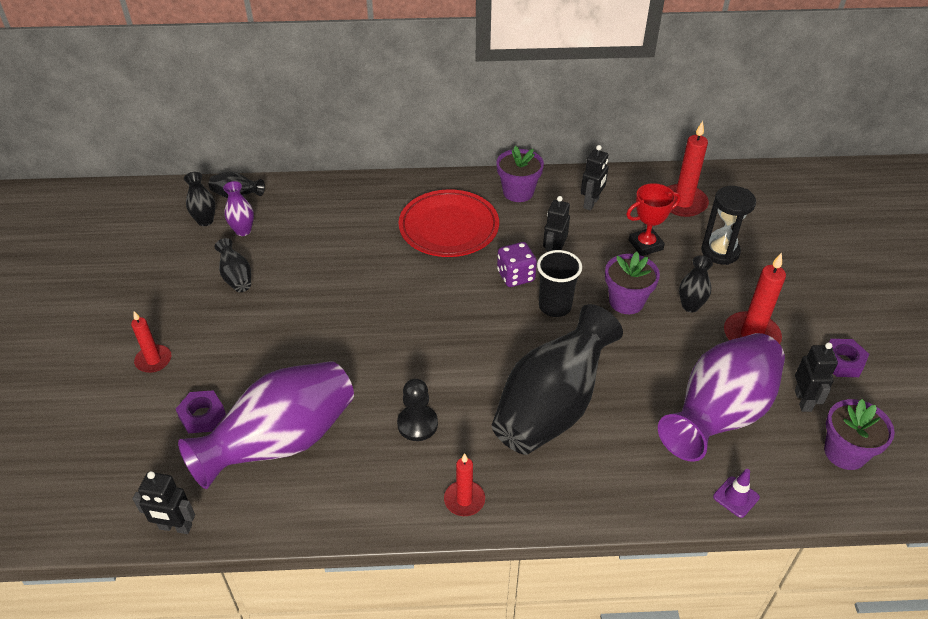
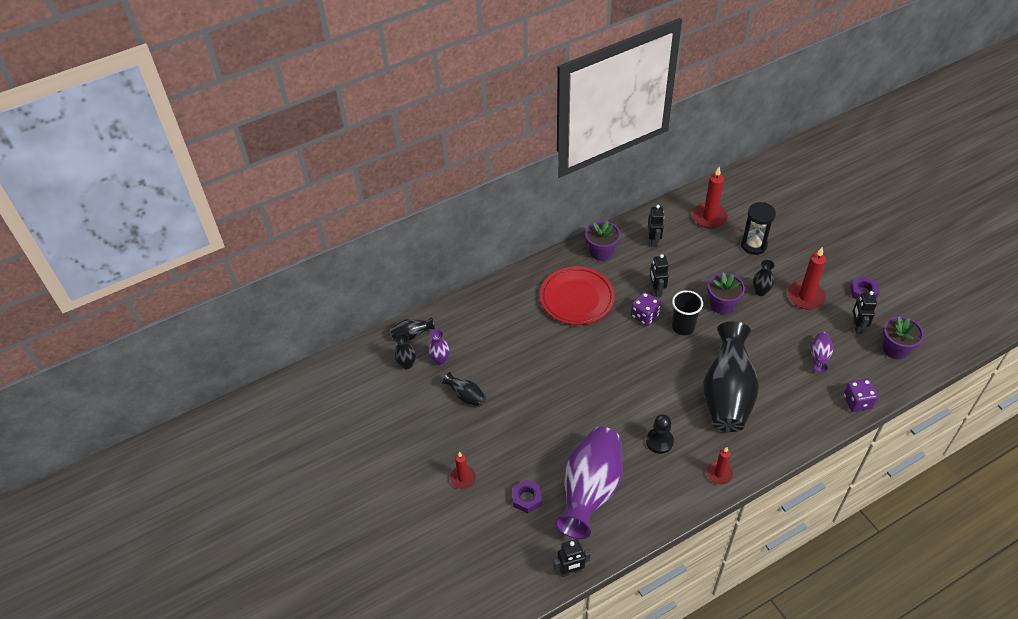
camera: 25 degrees left, 5 degrees up
red trophy [626,183,681,256] -> none
purple vase [658,333,785,462] -> purple vase [810,332,834,372], size x0.42
purple traffic cone [713,469,760,518] -> purple dice [843,379,878,412]
black robot [795,342,838,412] -> black robot turned 150 degrees counterclockwise [853,291,877,334]

